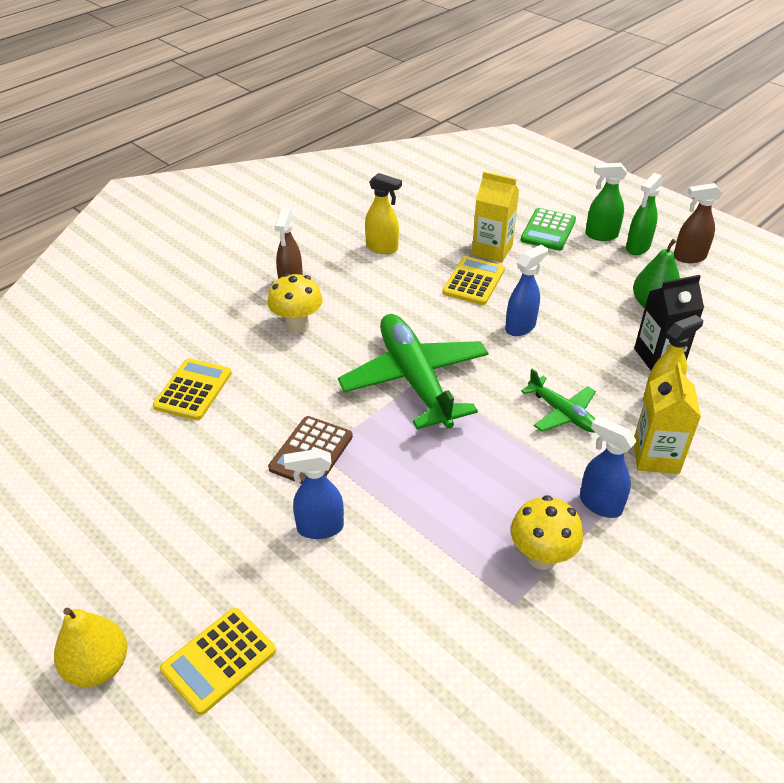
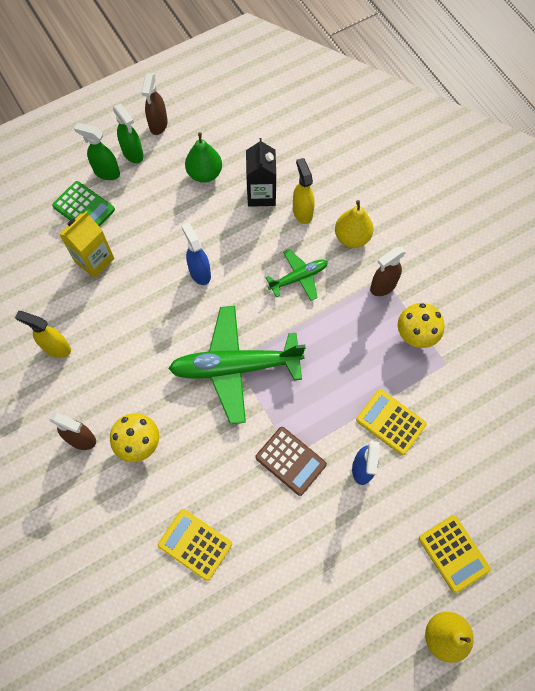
camera: 75 degrees left, 25 degrees up
yellow spray bottle [365,173,402,254] -> yellow spray bottle turned 105 degrees counterclockwise [15,311,71,358]
yellow calculator [442,256,505,305] -> yellow calculator moved to [356,389,427,455]
blue spray bottle [580,416,637,518] -> brown spray bottle [370,247,406,296]
green spray bottle [585,163,627,241] -> green spray bottle turned 90 degrees clockwise [74,123,120,180]
yellow carton [634,362,701,474] -> yellow pear [335,200,373,248]

